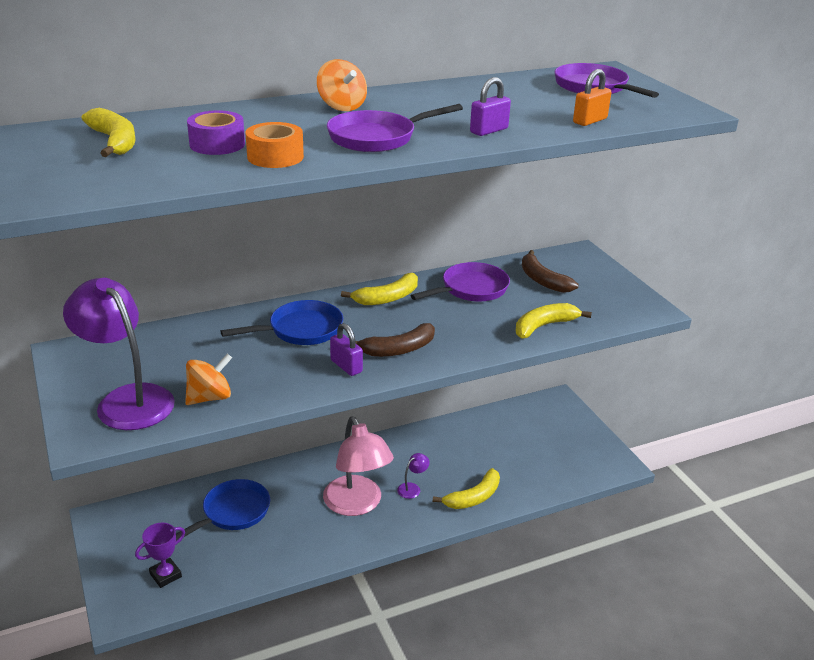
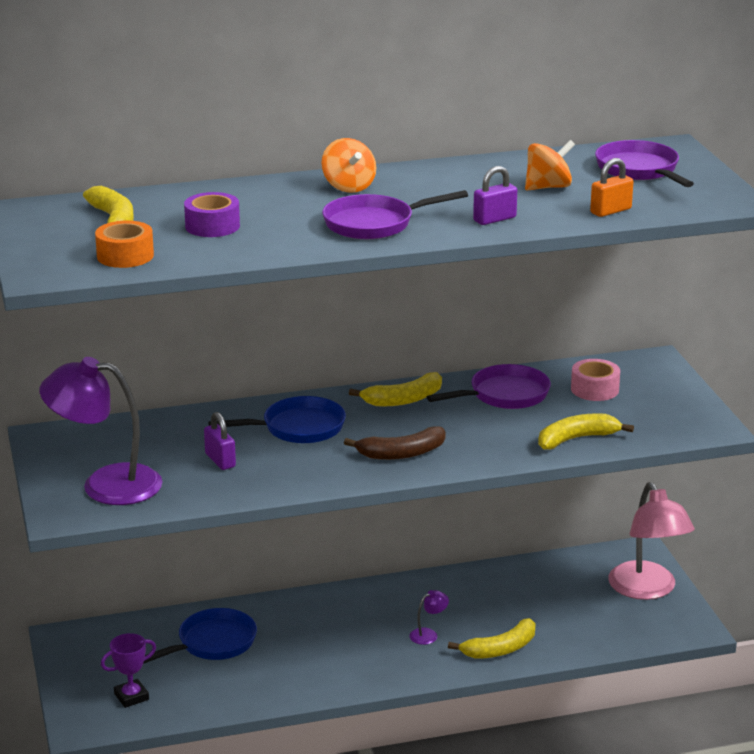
camera: 10 degrees right, 5 degrees down
purple lamp [63,278,175,430] -> purple lamp turned 45 degrees counterclockwise [39,357,162,505]
orange spinning top [185,354,232,405] -> orange spinning top moved to [525,140,575,191]
orange tape [245,122,304,168] -> orange tape moved to [95,220,154,268]
pink lamp [323,416,394,516] -> pink lamp moved to [608,482,695,600]
purple padlock [330,323,363,376] -> purple padlock moved to [204,412,236,470]
brown banana [522,250,579,293] -> pink tape [571,359,620,401]

